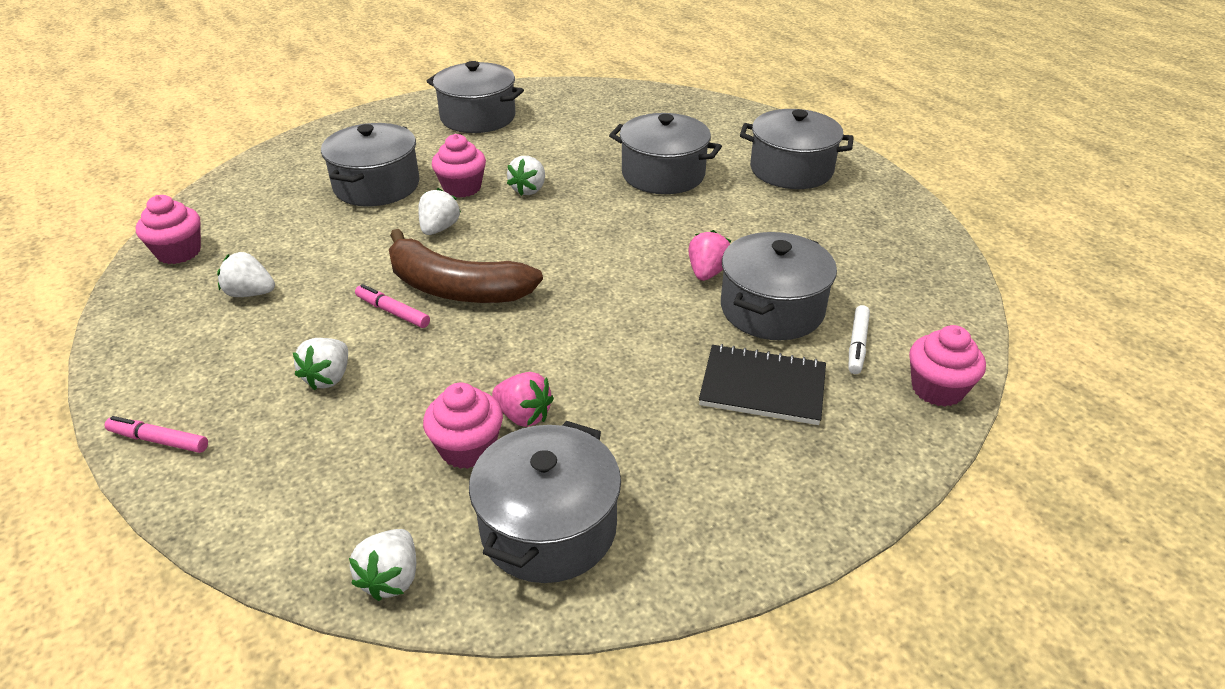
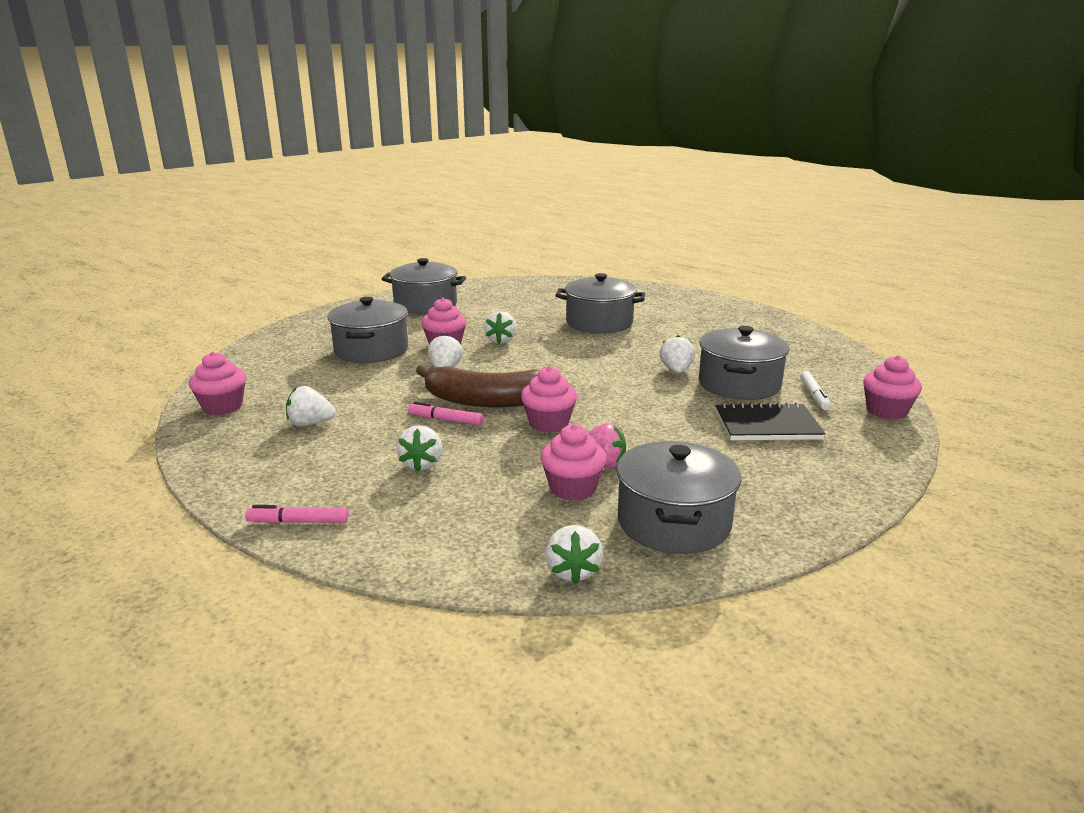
camera: 15 degrees left, 15 degrees down
pink strawberry [688,230,731,281] -> white strawberry [660,335,695,373]
grey pot [740,109,854,189] -> none
none -> pink cupcake [521,366,577,432]

